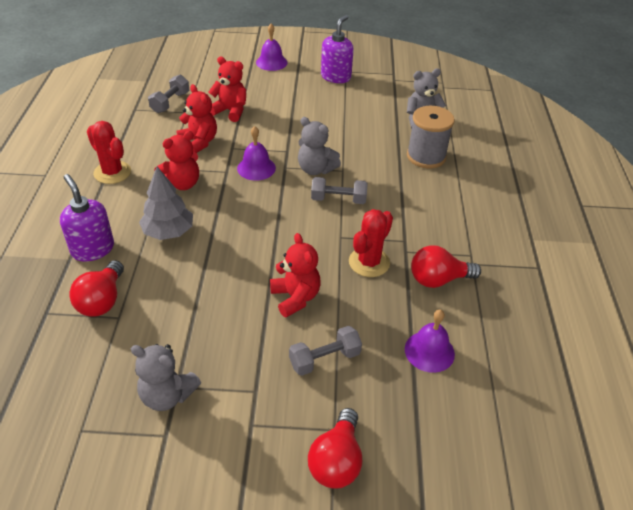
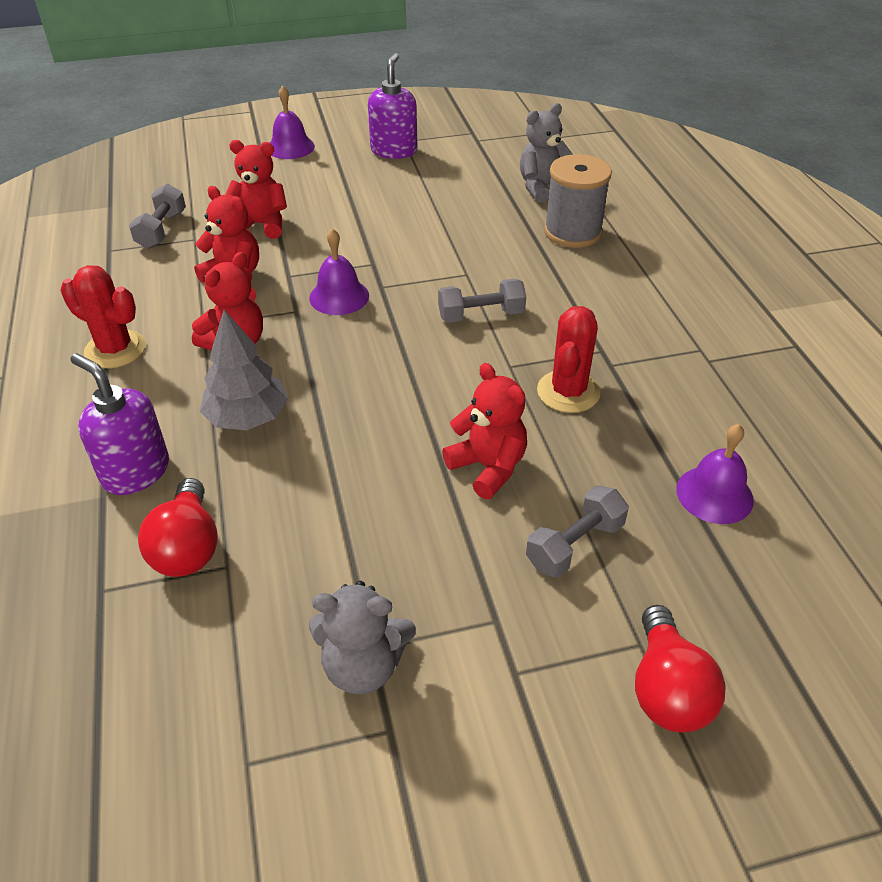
camera: 15 degrees left, 0 degrees up
grey teddy bear [298,117,341,175] -> none
red light bulb [411,245,481,288] -> none

